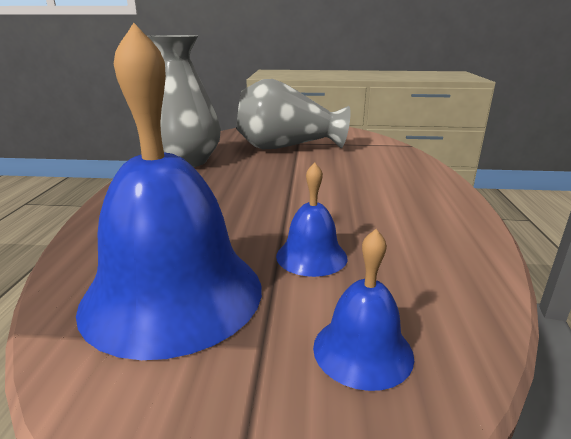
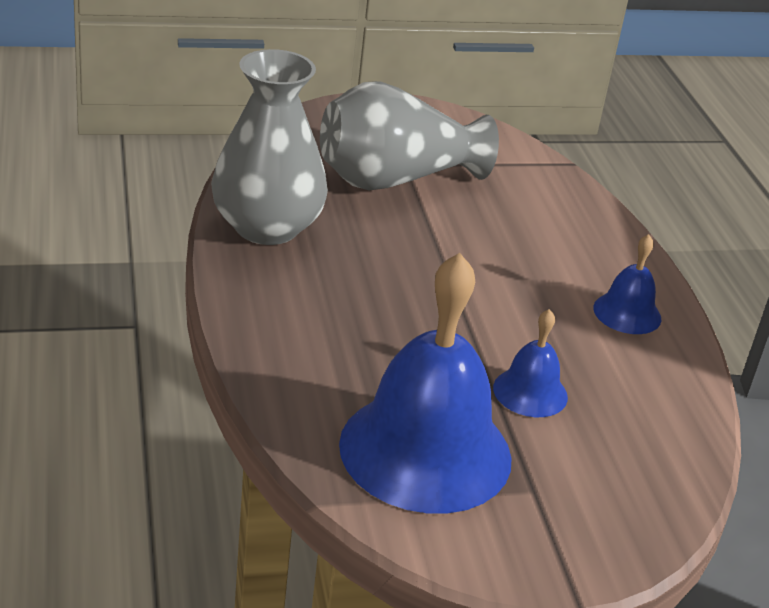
camera: 20 degrees left, 10 degrees up
blue bell [313,229,414,391] -> blue bell moved to [593,234,661,334]

